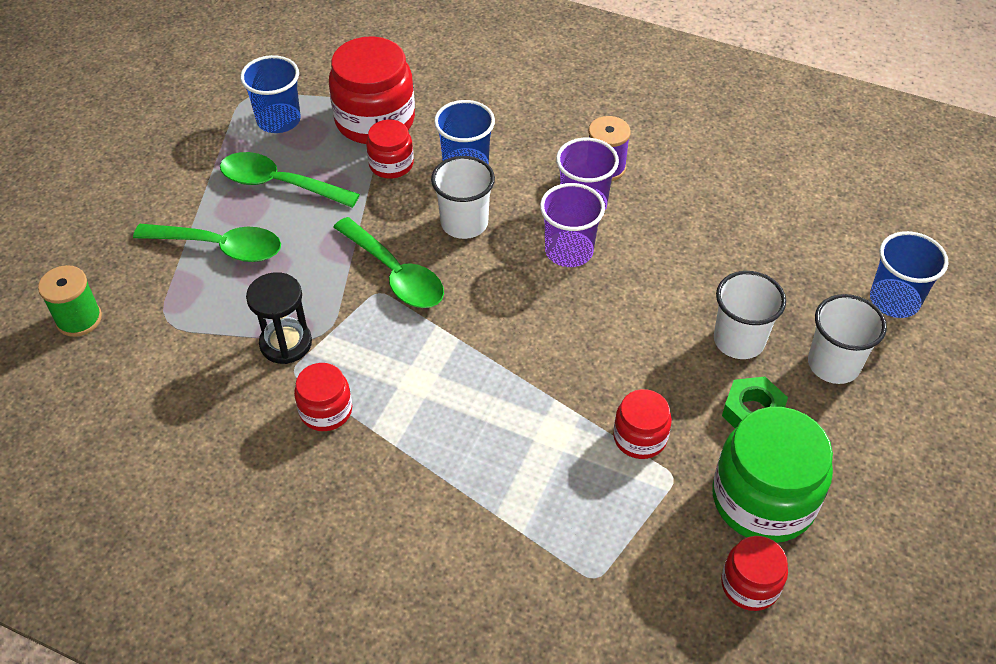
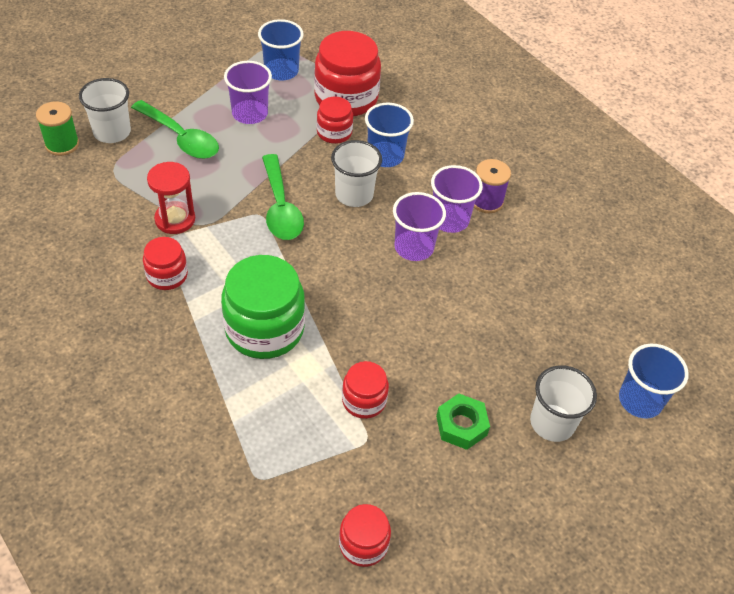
camera: 25 degrees right, 0 degrees up
green spoon [220,152,360,208] -> purple cup [224,61,272,124]
black hourglass [246,272,312,364] -> red hourglass [147,162,195,234]
green jar [712,407,833,543] -> green jar moved to [221,255,305,359]
white cup [714,271,786,359] -> white cup moved to [79,78,131,143]

